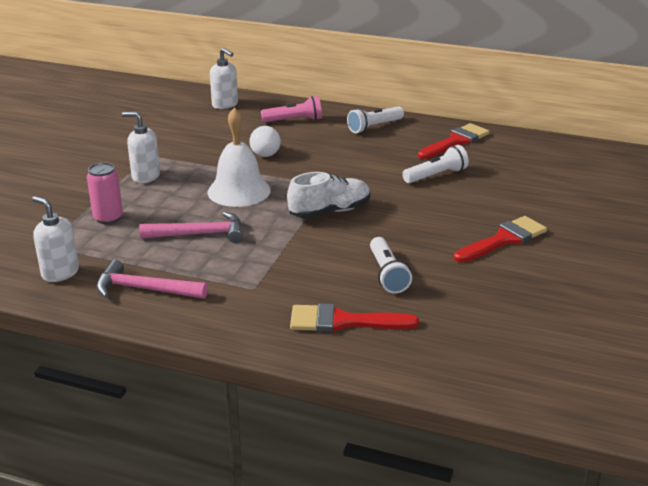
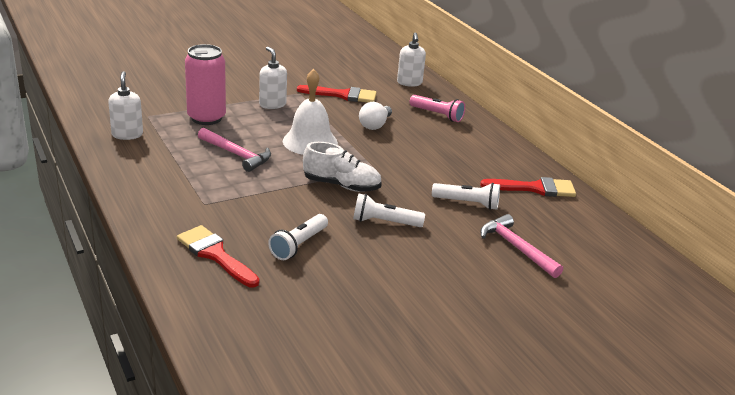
camera: 40 degrees right, 0 degrees up
pink can [87,162,123,224] -> pink can [185,44,226,125], size x1.59
pink hammer [96,259,208,299] -> pink hammer moved to [480,214,563,278]
white flashlight [347,106,404,133] -> white flashlight moved to [353,193,425,227]
red brush [454,216,547,262] -> red brush moved to [297,85,377,102]

